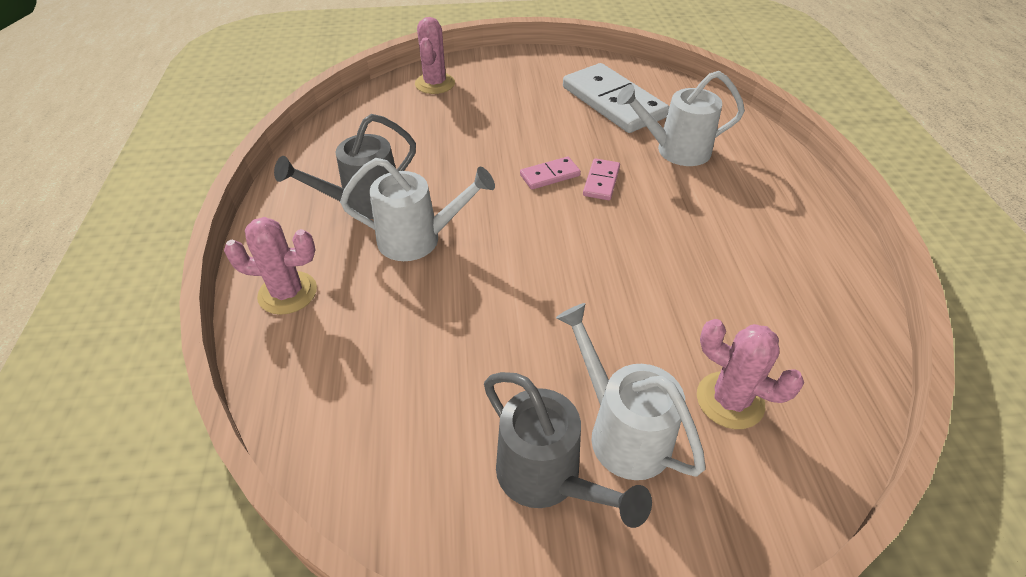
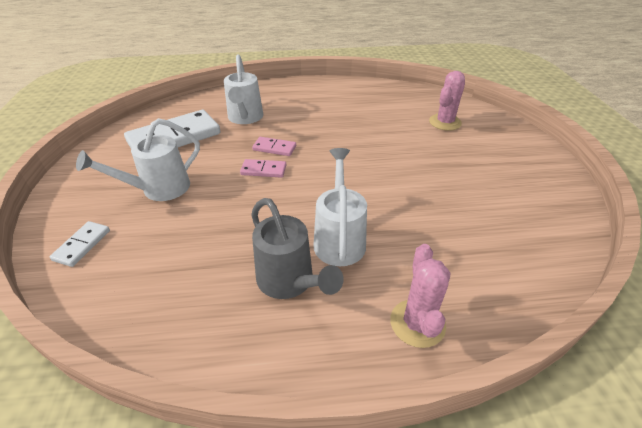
camera: 90 degrees left, 5 degrees down
pink cactus [415,17,455,94] -> white domino [50,221,110,267]
grey watering can [484,372,652,528] -> none
pink domino [520,157,581,190] -> pink domino turned 60 degrees counterclockwise [240,159,286,178]
white watering can [556,303,706,480] -> white watering can moved to [76,118,200,201]

